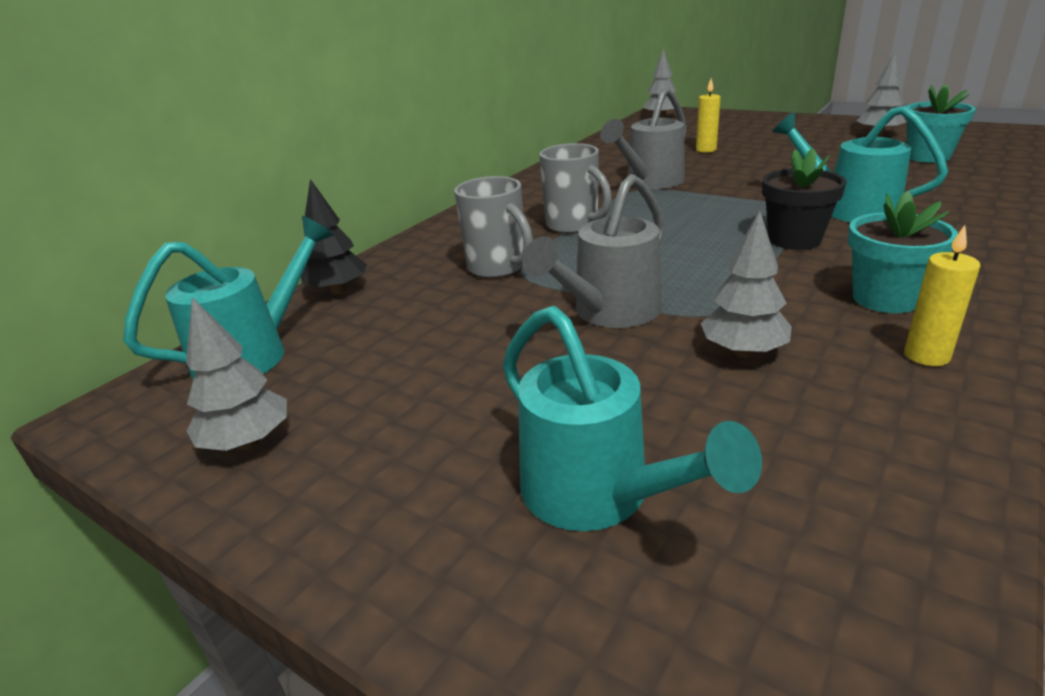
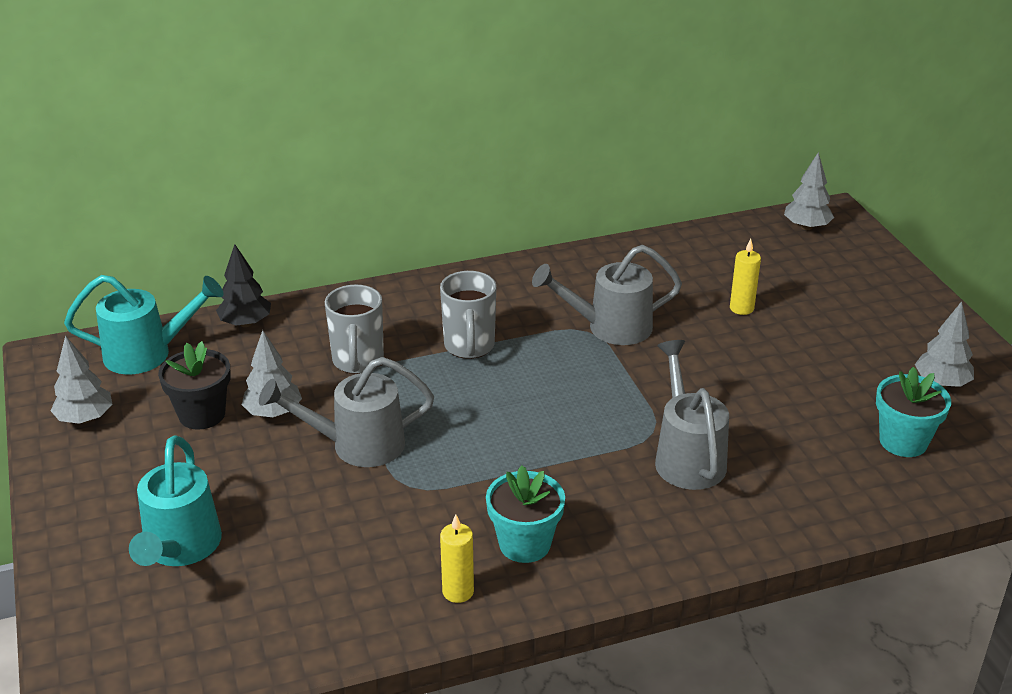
camera: 35 degrees right, 5 degrees up
grey tree [701,211,792,358] -> grey tree moved to [242,330,302,417]
black flower pot [762,148,846,250] -> black flower pot moved to [158,341,231,430]
turquoise watering can [772,106,948,222] -> grey watering can [655,340,729,490]

